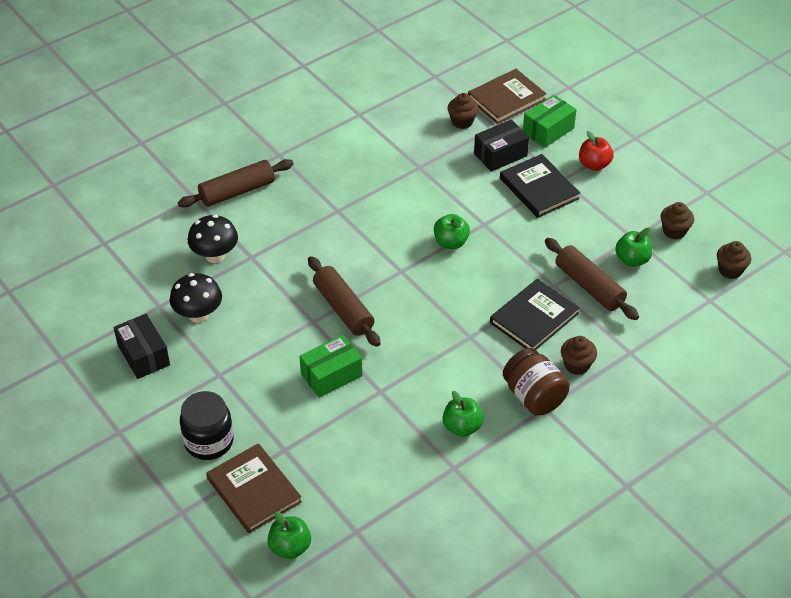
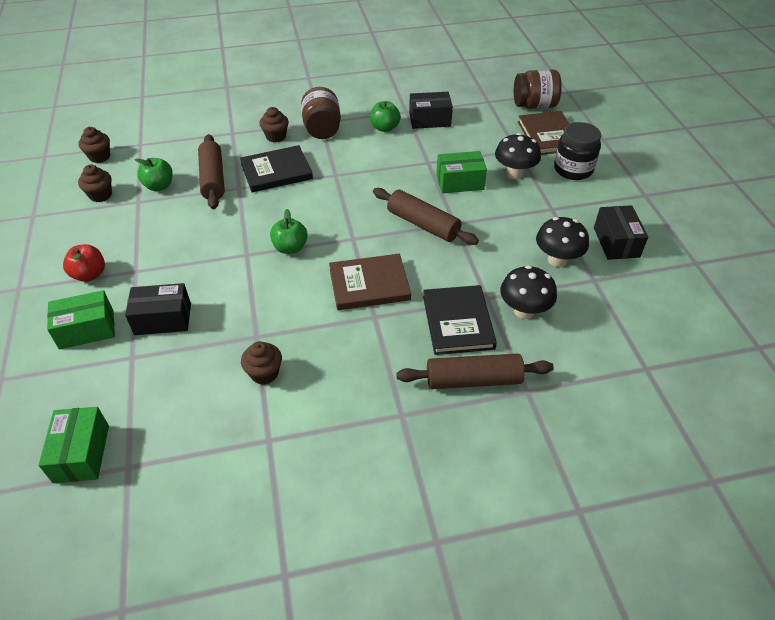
camera: 155 degrees left, 0 degrees up
green apple [267,511,311,559] -> brown jar [514,70,562,109]
brown rolling pin [308,256,381,347] -> brown rolling pin turned 45 degrees counterclockwise [373,188,479,245]
brown cupcake [447,93,479,129] -> brown cupcake moved to [241,341,282,385]
brown book [468,69,547,124] -> brown book moved to [329,254,411,310]
black book [500,154,580,218] -> black book moved to [423,285,497,355]
none -> green box [38,407,109,483]
none -> black box [409,92,453,129]
none -> black mushroom [495,133,541,179]

